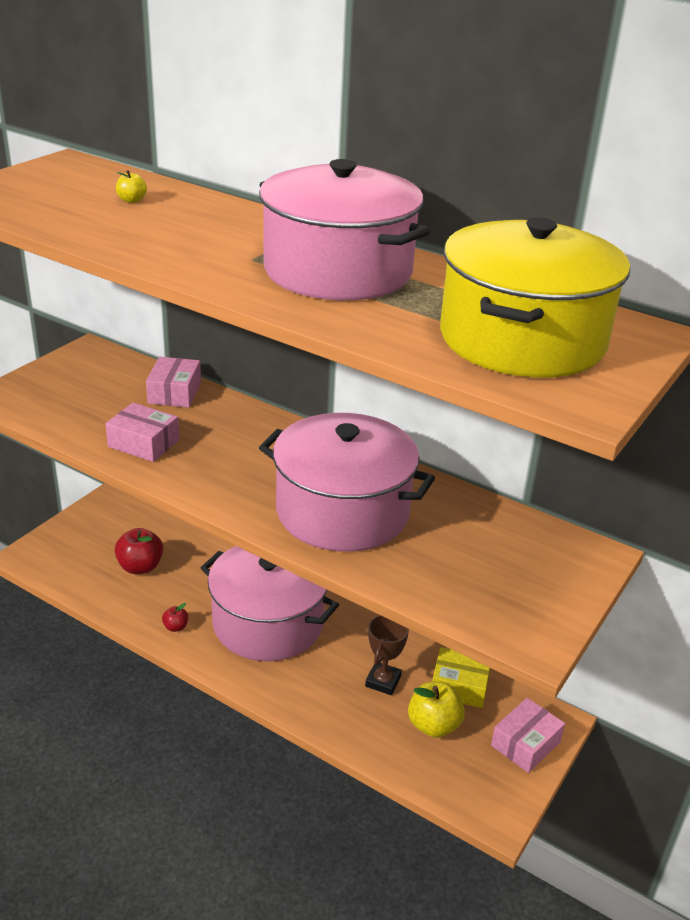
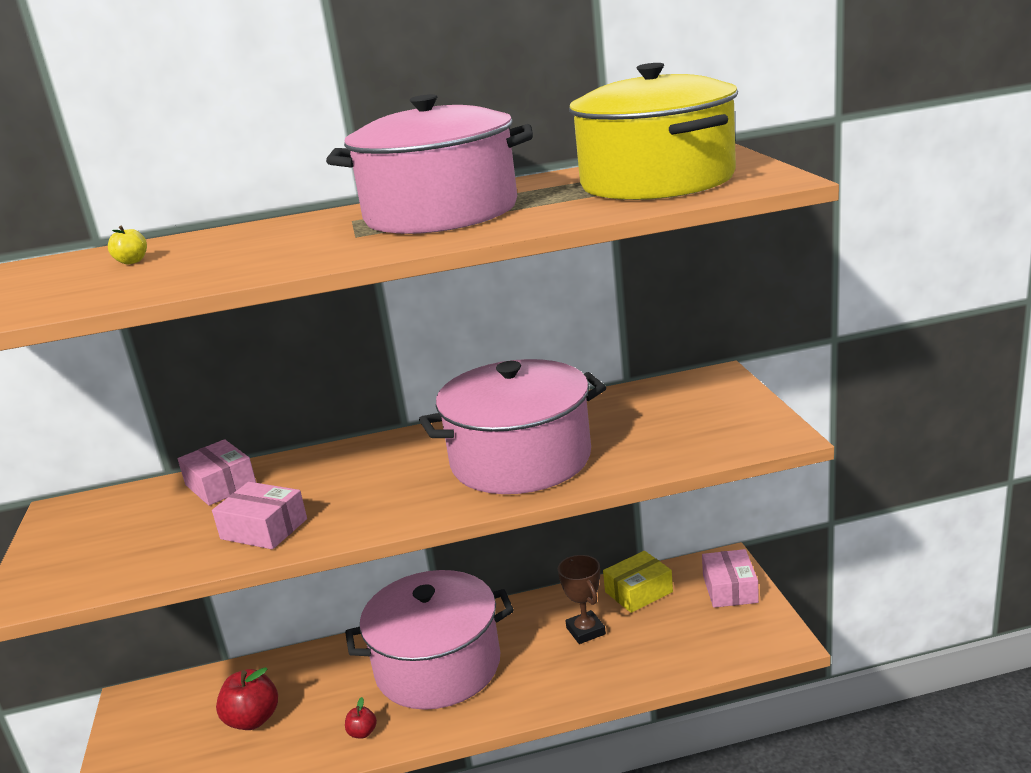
camera: 40 degrees left, 10 degrees down
pink box [105,403,179,462] -> pink box turned 45 degrees clockwise [212,482,307,549]
yellow apple [408,682,465,738] -> none

